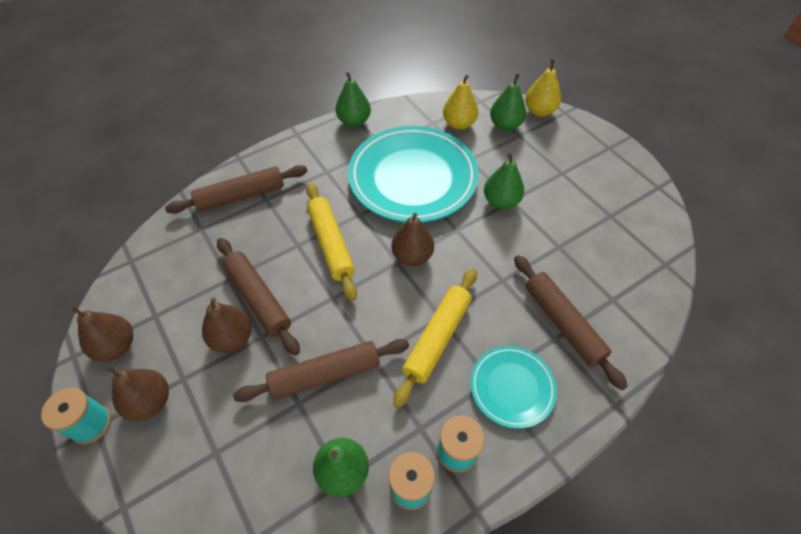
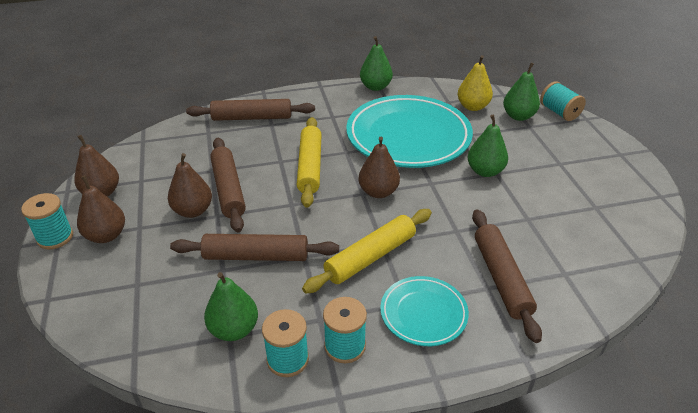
camera: 20 degrees right, 15 degrees down
yellow pear [525,59,561,116] -> turquoise spool [540,81,586,121]

